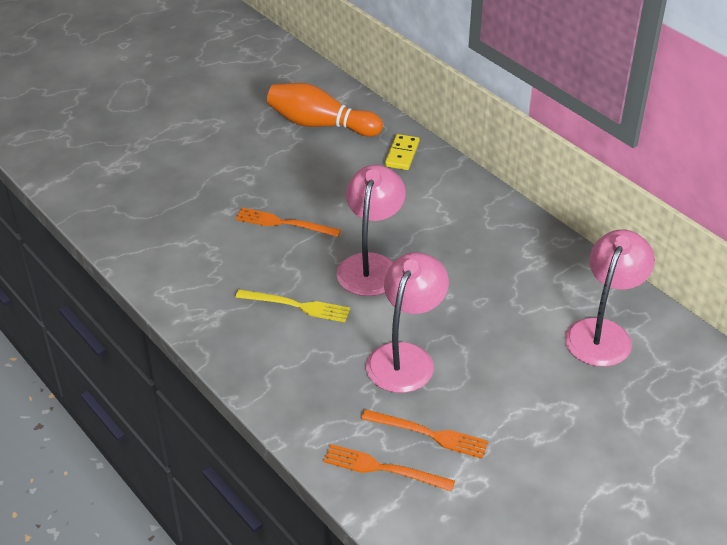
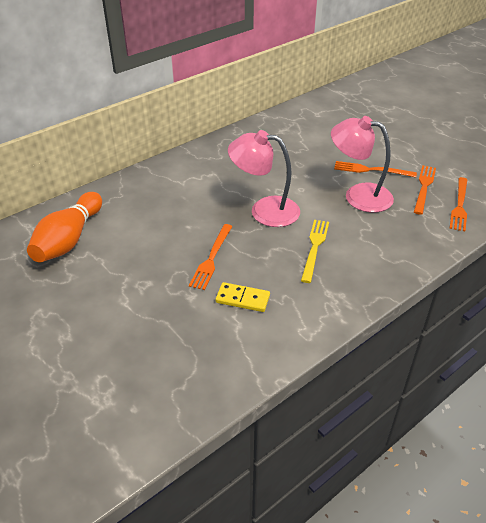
camera: 90 degrees left, 0 degrees up
yellow domino [385,134,420,170] -> yellow domino moved to [215,282,270,312]
pink lamp [565,229,655,367] -> none
none -> orange fork [334,161,417,178]

